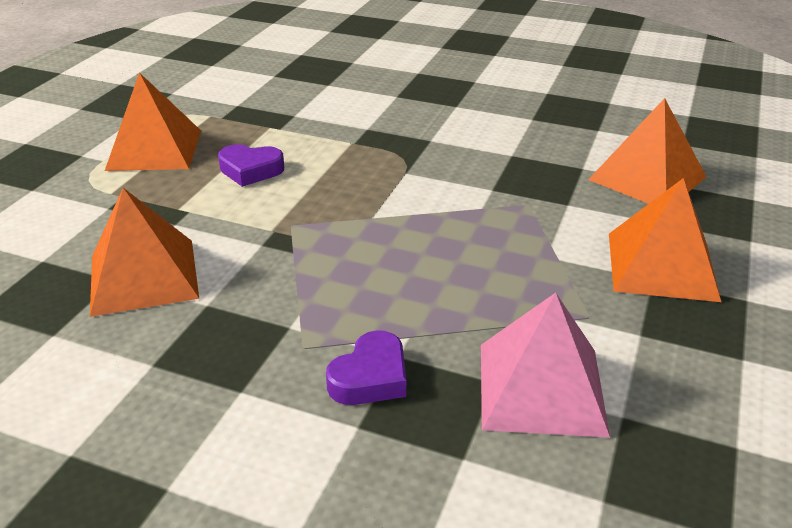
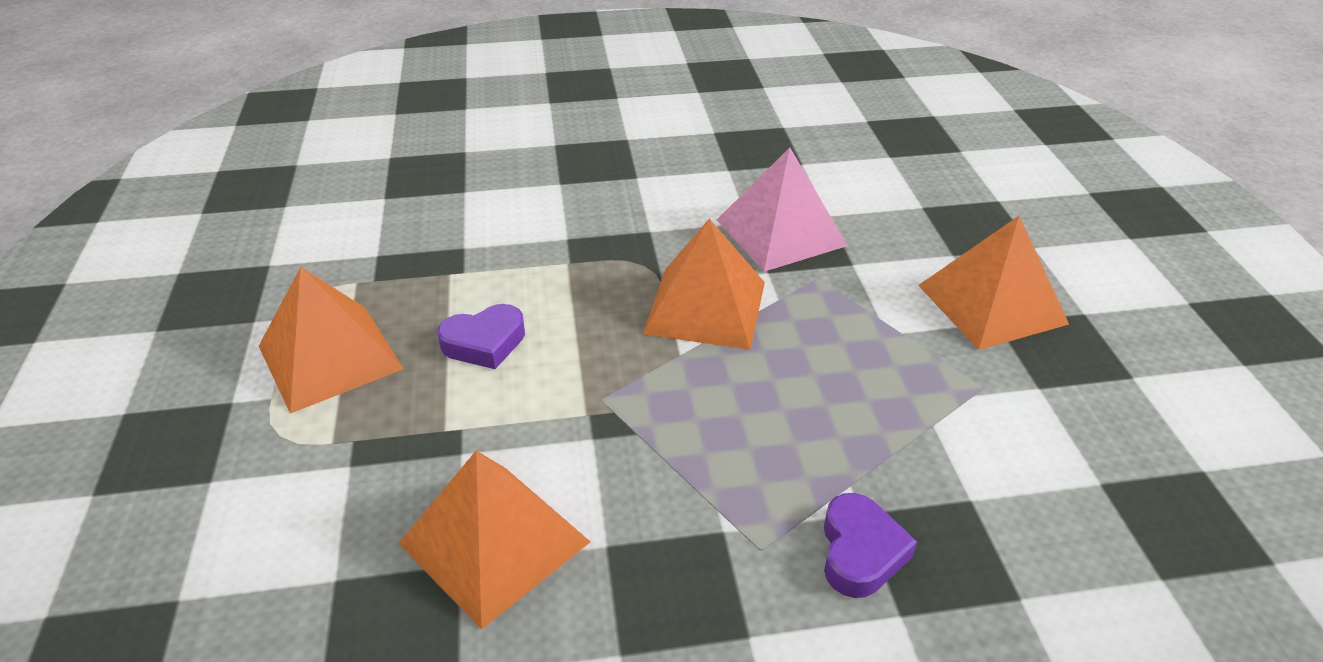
camera: 30 degrees left, 5 degrees up
pink pyramid [481,293,610,438] -> pink pyramid moved to [717,147,848,272]
orange pyramid [588,98,706,204] -> orange pyramid moved to [643,218,765,350]

